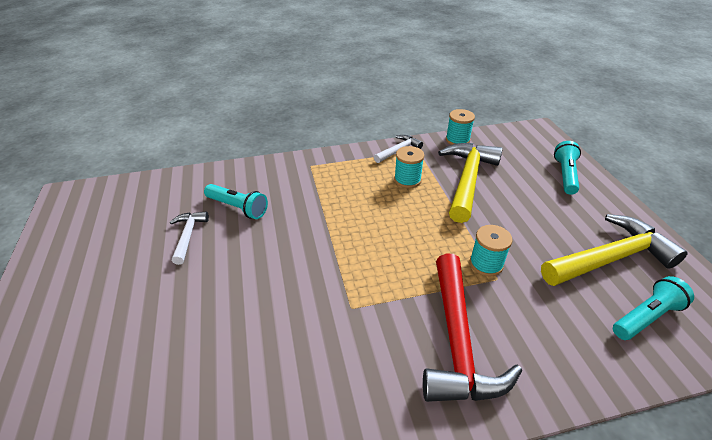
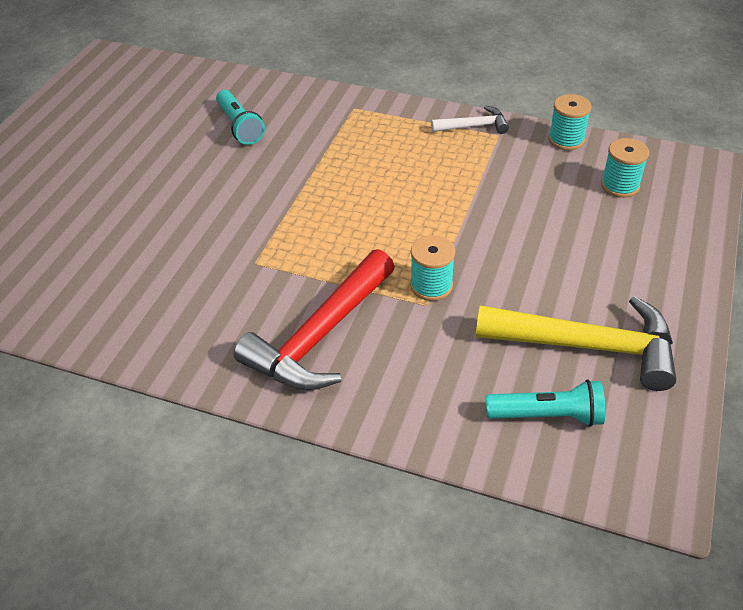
camera: 35 degrees right, 5 degrees up
white hammer [170,211,209,265] -> none
turquoise spool [394,146,424,188] -> turquoise spool moved to [601,138,649,198]
yellow hammer [438,143,502,223] -> none
turquoise flashlight [554,141,581,195] -> none

